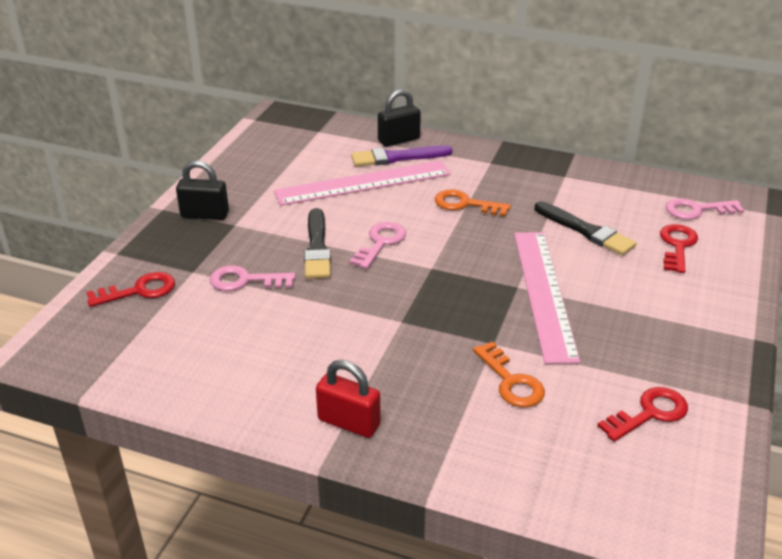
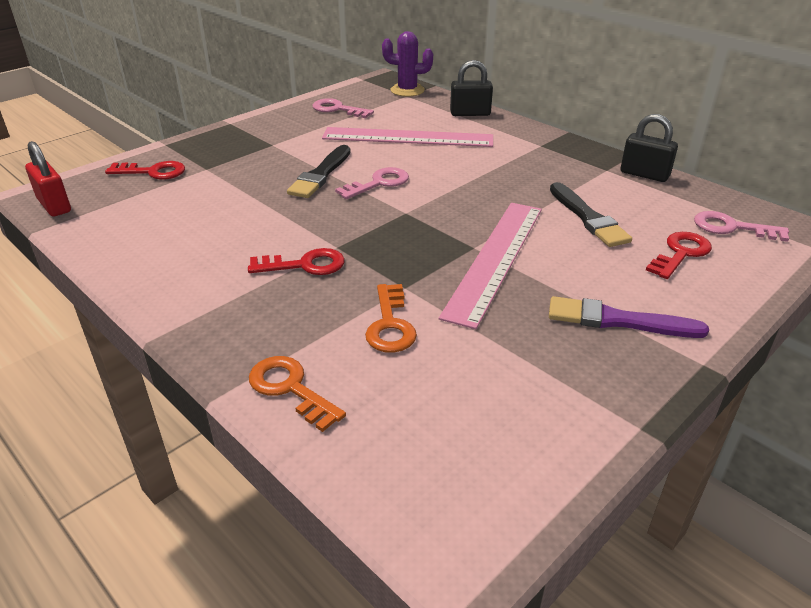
camera: 25 degrees right, 0 degrees up
black padlock [176,160,229,220] -> black padlock moved to [620,114,678,182]
pink key [210,265,296,291] -> pink key moved to [313,98,374,118]
red padlock [316,360,381,438] -> red padlock moved to [25,141,71,217]
purple brush [351,145,453,167] -> purple brush moved to [549,296,709,338]
orange key [435,189,511,217] -> orange key moved to [249,356,346,432]
red key [597,387,688,442] -> red key moved to [248,248,345,275]
none -> purple cactus [382,31,433,97]

